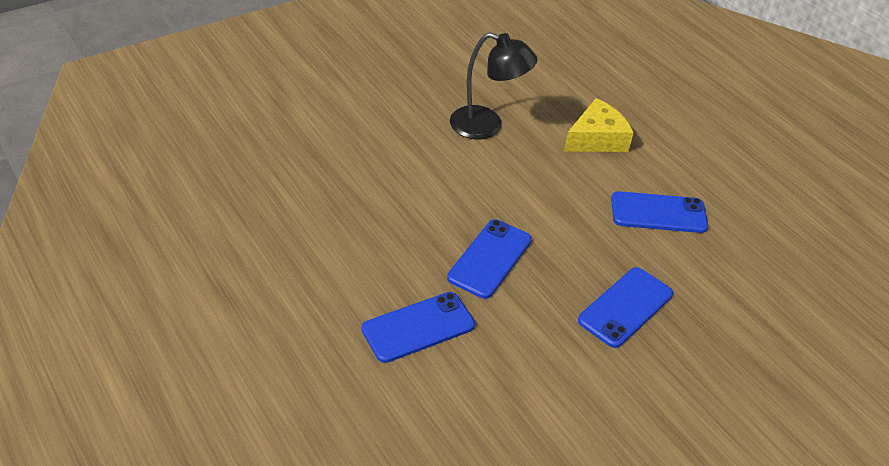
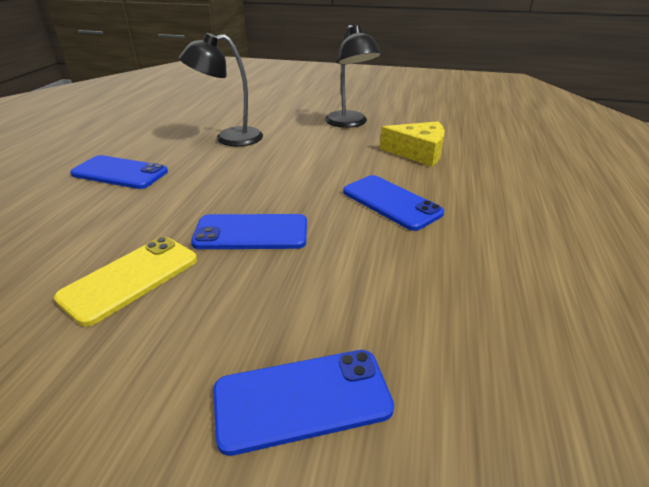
camera: 50 degrees right, 10 degrees down
blue phone [447,219,532,299] -> blue phone moved to [213,350,394,456]
none -> yellow phone [54,236,197,326]
none -> black lamp [179,33,263,146]

